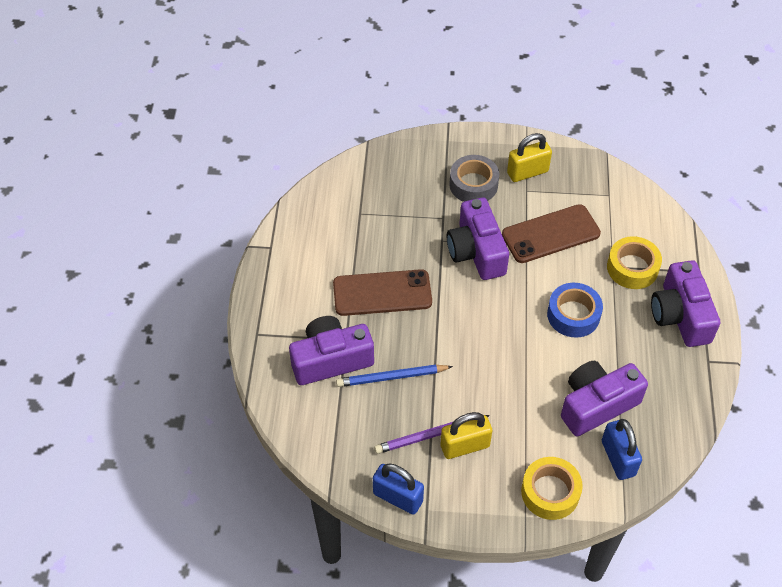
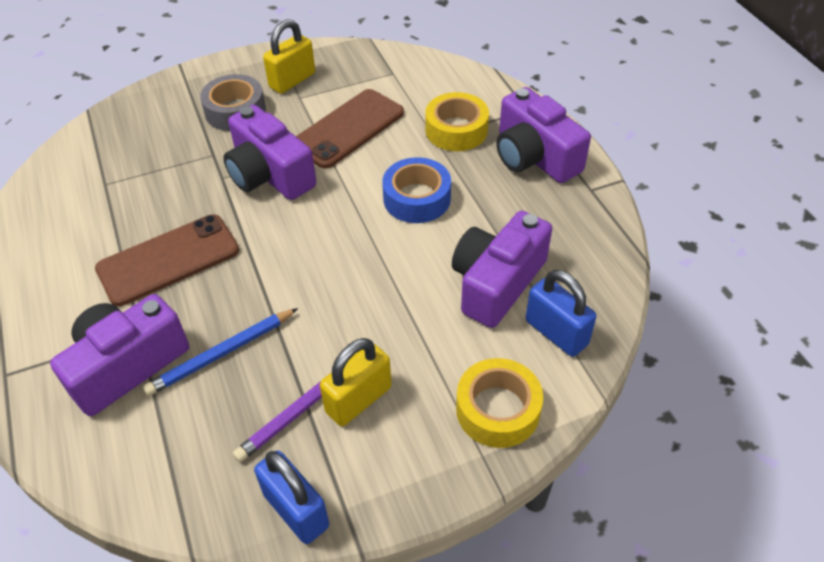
camera: 25 degrees left, 5 degrees down
blue padlock [373,463,424,515] -> blue padlock turned 45 degrees clockwise [254,451,329,544]

